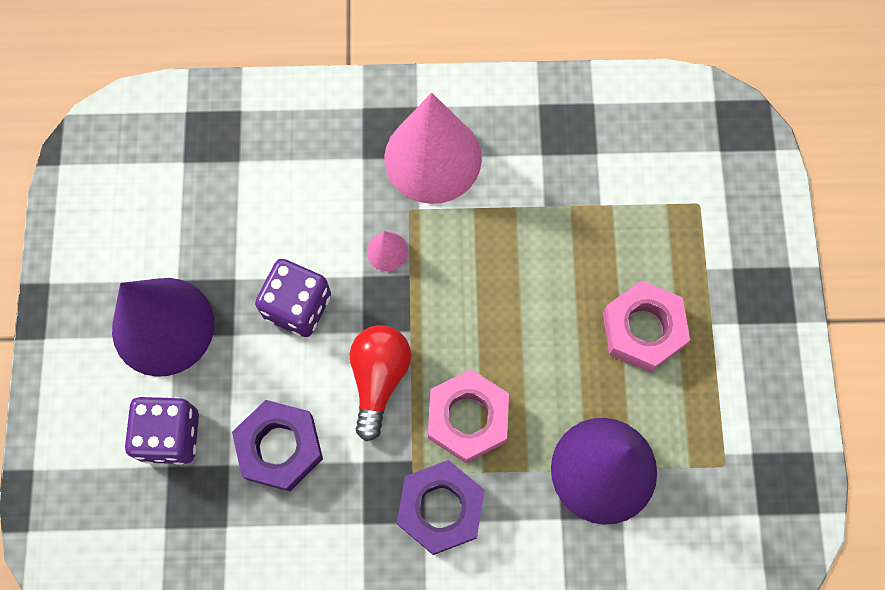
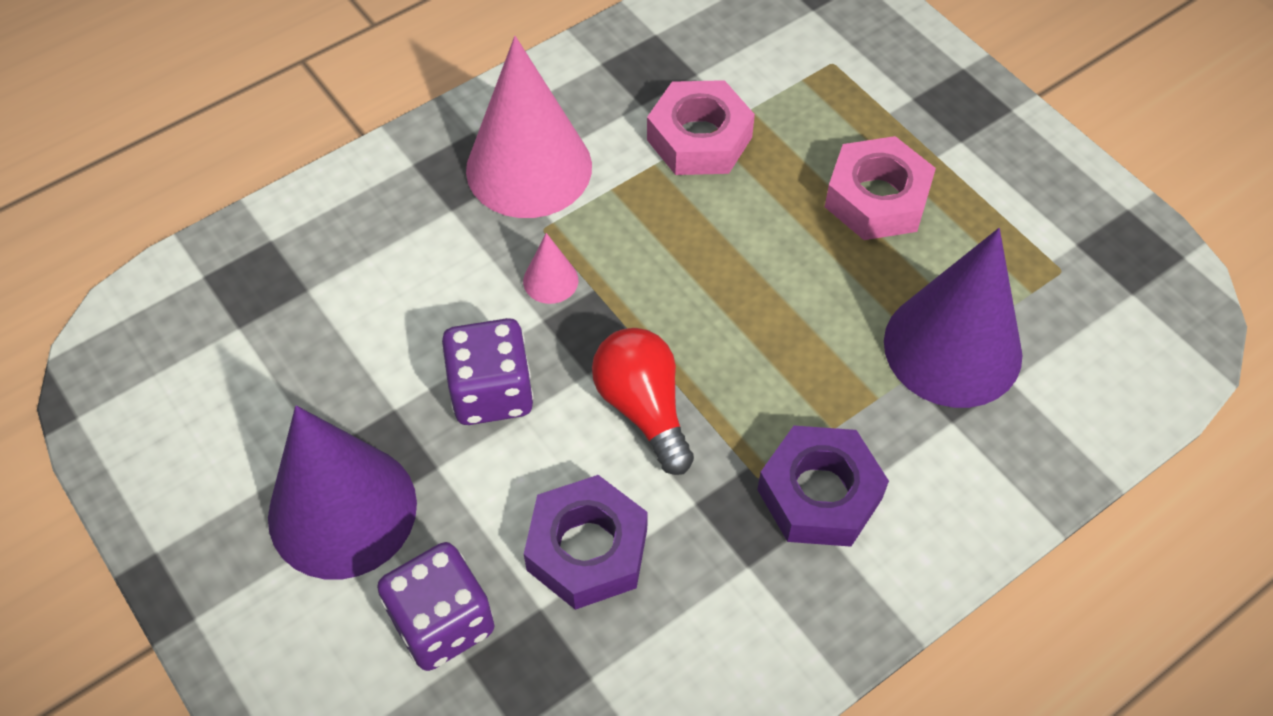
camera: 35 degrees left, 15 degrees down
pink nut [428,369,509,463] -> pink nut moved to [647,80,755,175]

